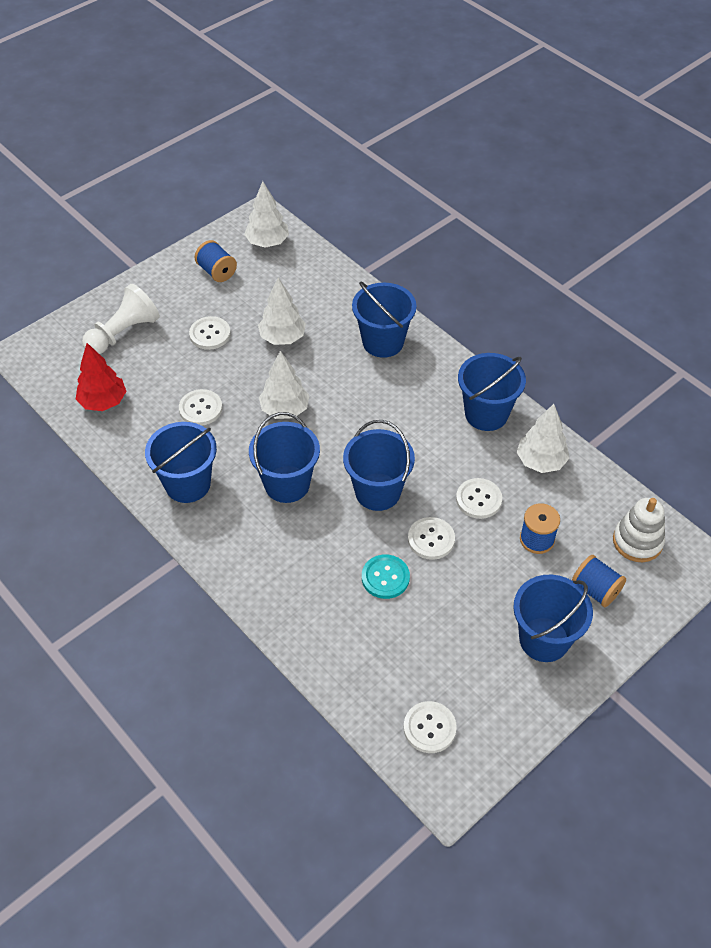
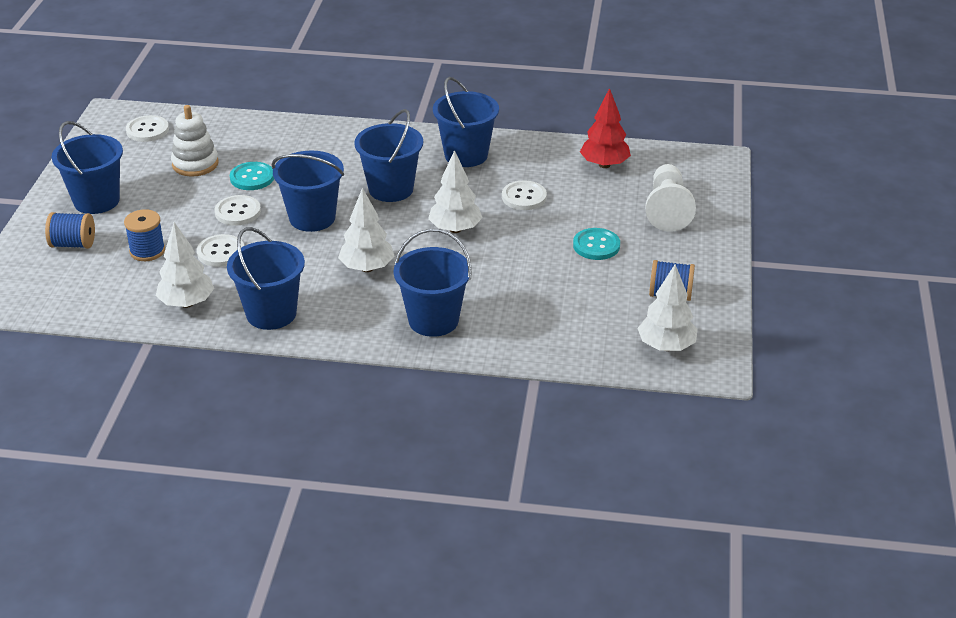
camera: 140 degrees right, 15 degrees down
white button [189,316,231,350] -> turquoise button [573,228,620,260]
white tree [258,278,306,345] -> white tree moved to [338,188,394,272]
white stacking toy [613,498,665,562] -> white stacking toy moved to [171,105,219,177]

